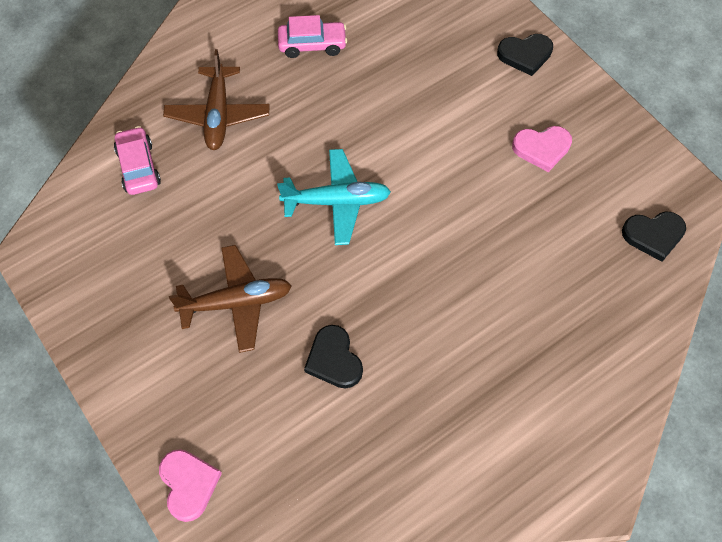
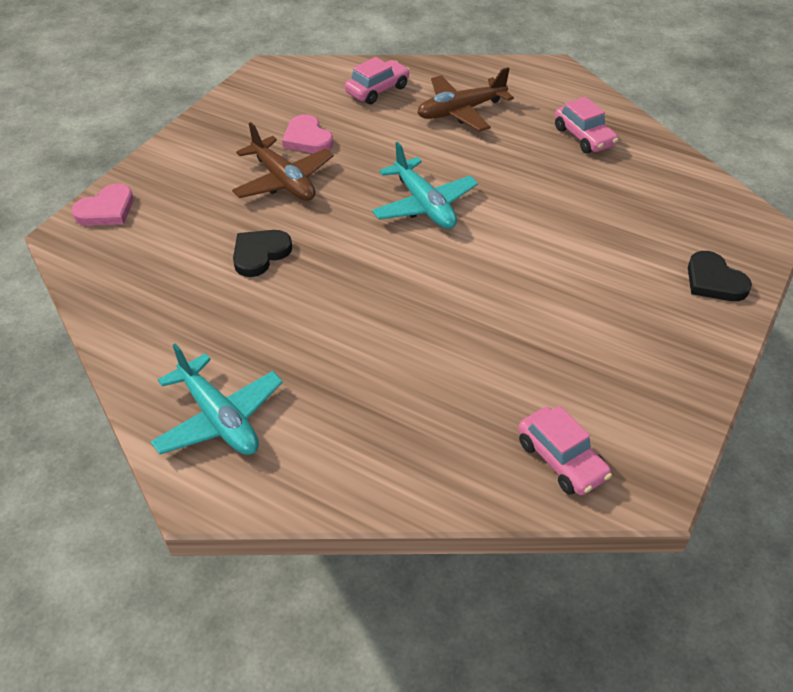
camera: 65 degrees right, 15 degrees down
pink heart [512,126,572,172] -> pink heart moved to [282,114,333,153]
black heart [622,211,686,262] -> pink car [518,406,612,495]
none -> turquoise plane [150,343,283,455]

